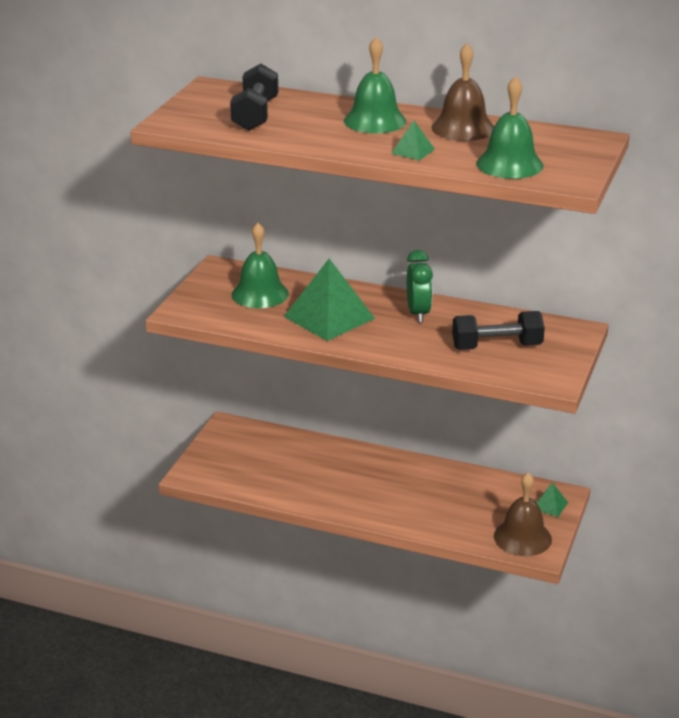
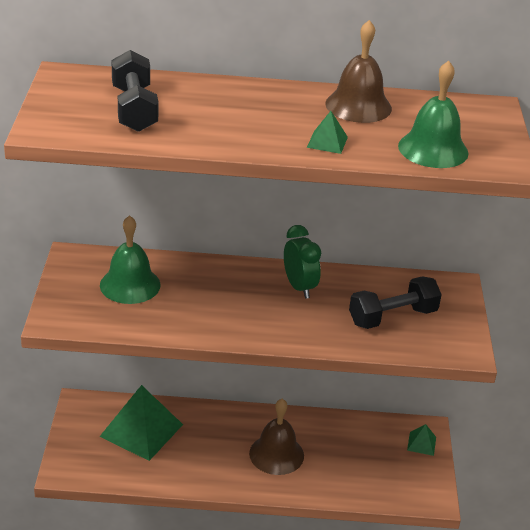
camera: 20 degrees left, 5 degrees up
green pyramid [284,259,375,341] -> green pyramid moved to [99,385,183,461]
green bell [344,37,406,133] -> none
brown bell [494,472,552,556] -> brown bell moved to [249,399,304,475]

